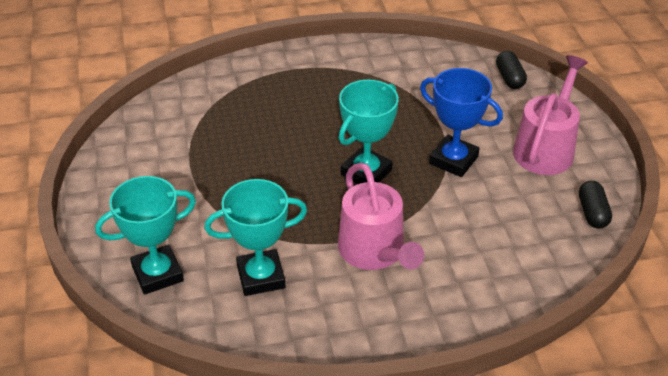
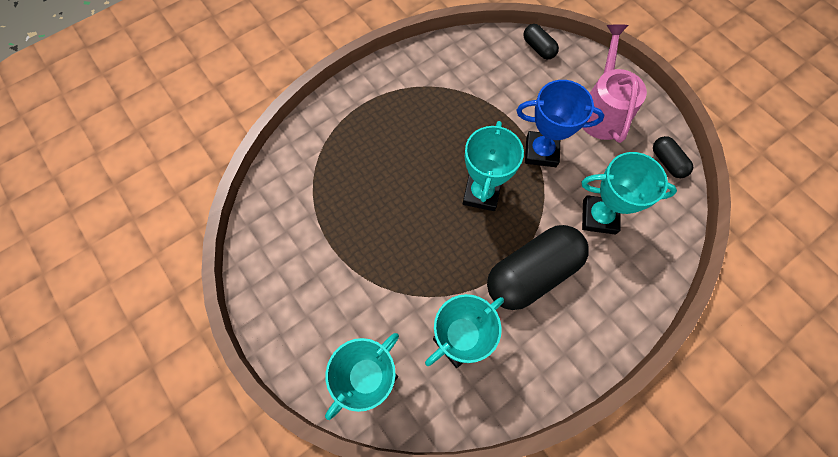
camera: 25 degrees left, 25 degrees up
pink watering can [338,163,424,270] -> black capsule [487,225,589,310]
none -> turquoise trophy [582,152,677,234]

